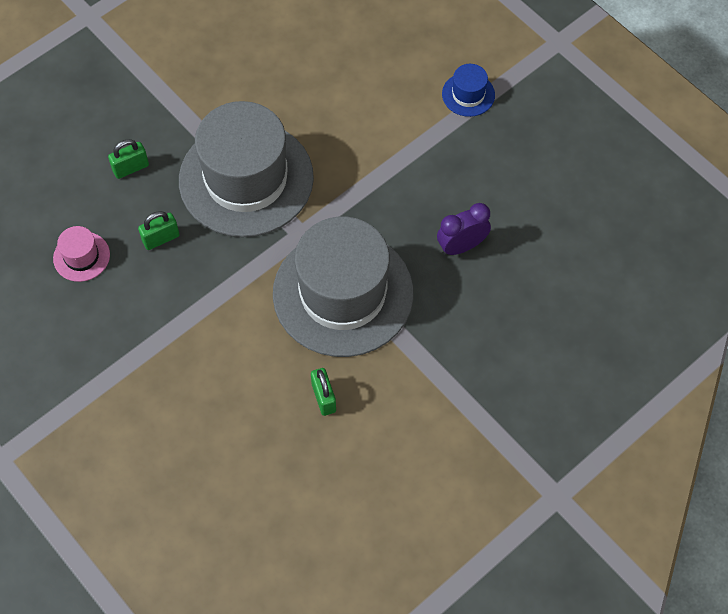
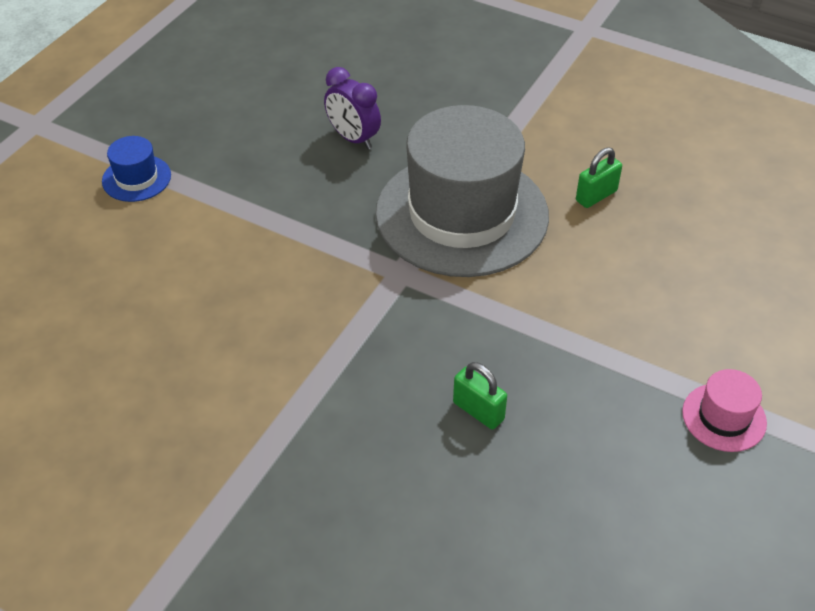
camera: 110 degrees left, 15 degrees down
pink hat [53,226,110,282] -> pink hat moved to [682,369,767,452]
green padlock [108,139,149,179] -> none
grey hat [179,101,314,237] -> none

